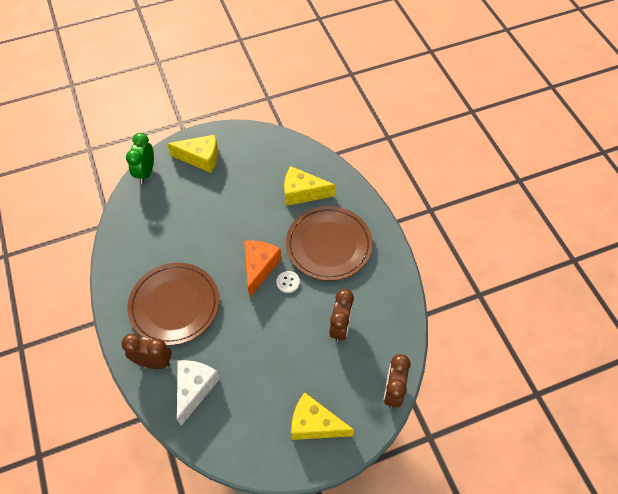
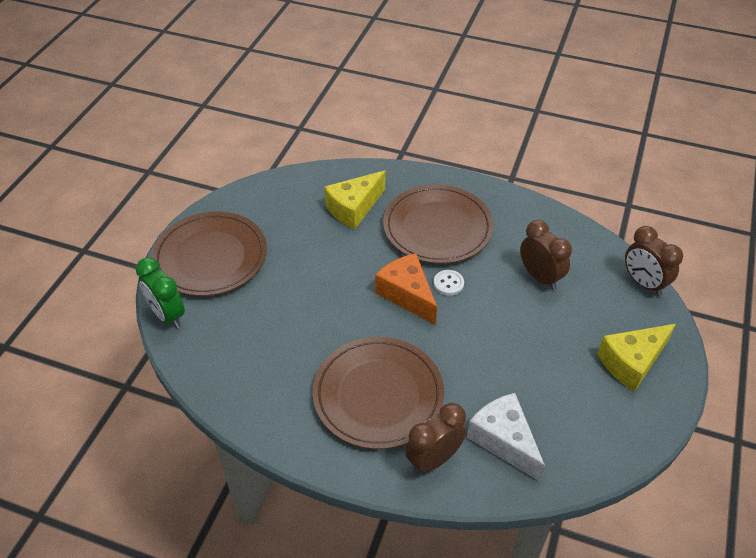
camera: 50 degrees left, 10 degrees down
yellow cheese [167,135,218,173] -> brown plate [152,212,267,296]

